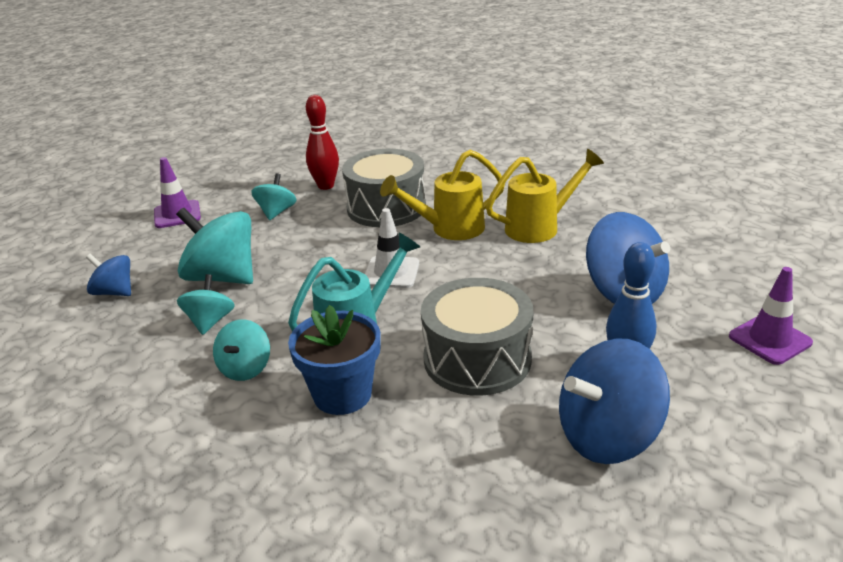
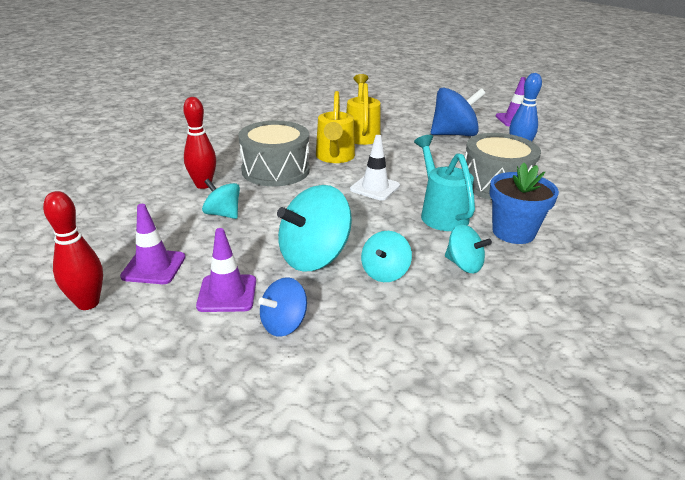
camera: 70 degrees left, 0 degrees up
turquoise spinning top [177,274,235,335] -> turquoise spinning top turned 90 degrees counterclockwise [361,231,412,282]
blue spinning top [559,338,670,464] -> none
none -> red bowling pin [43,191,103,310]
none -> purple traffic cone [196,228,256,312]

